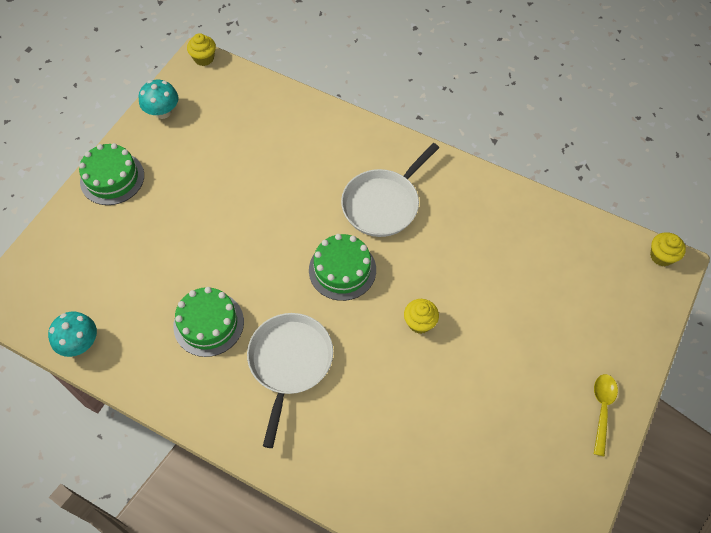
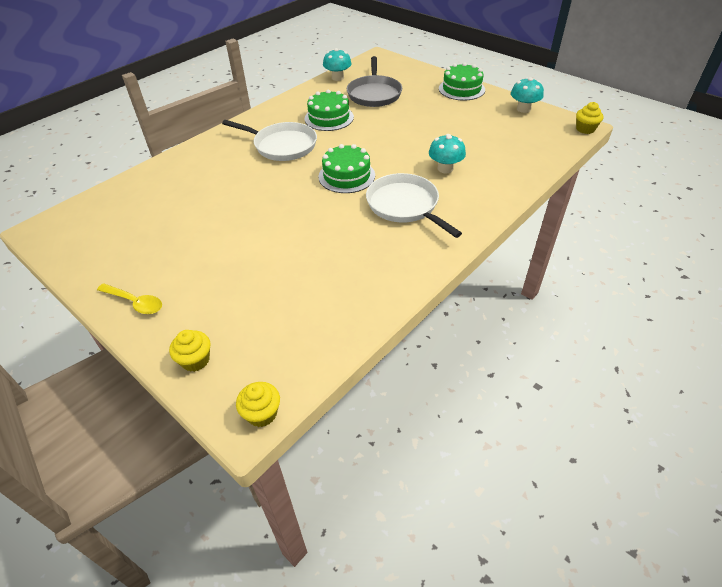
camera: 105 degrees right, 15 degrees down
yellow cupcake [404,299,439,334] -> yellow cupcake moved to [169,330,210,372]
none -> grey pan [347,56,402,107]
none -> turquoise mushroom [429,134,466,173]

